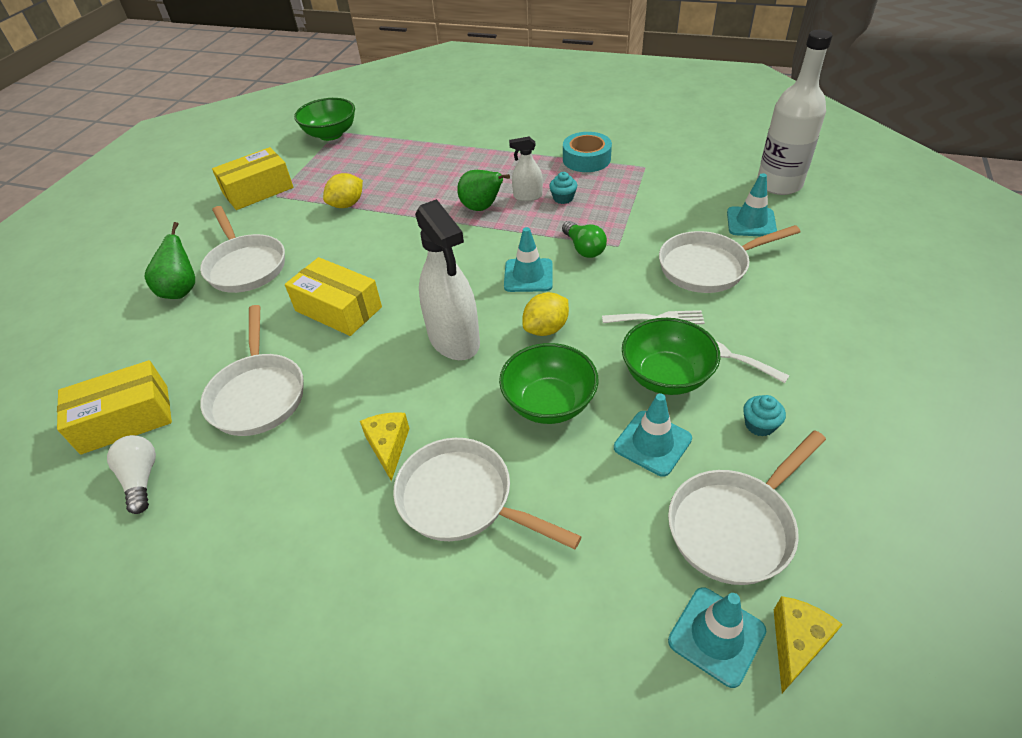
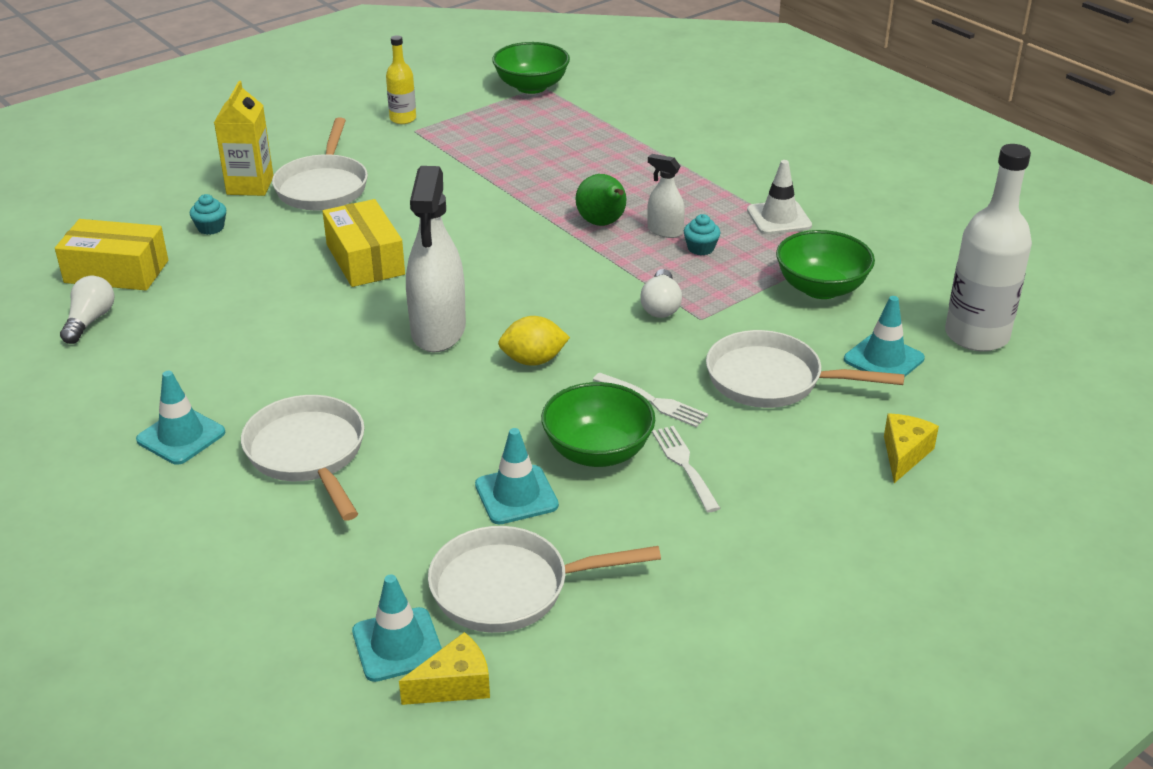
camera: 30 degrees right, 10 degrees down
green pear [145,222,195,299] -> yellow carton [214,81,273,196]
white pan [200,305,304,436] -> none
yellow box [212,147,293,210] -> yellow bottle [386,35,416,124]
yellow lemon [323,173,363,208] -> none
yellow cheese [360,412,410,481] -> yellow cheese moved to [884,414,939,483]
green bowl [499,343,598,424] -> green bowl moved to [776,230,875,299]
turquoise traffic cone [504,227,553,292] -> turquoise traffic cone moved to [136,371,225,465]
green light bulb [562,221,607,258] -> white light bulb [640,269,682,318]
turquoise tape [563,132,612,172] -> white traffic cone [747,160,812,235]
turquoise cupcake [743,395,786,437] -> turquoise cupcake moved to [190,194,226,235]

